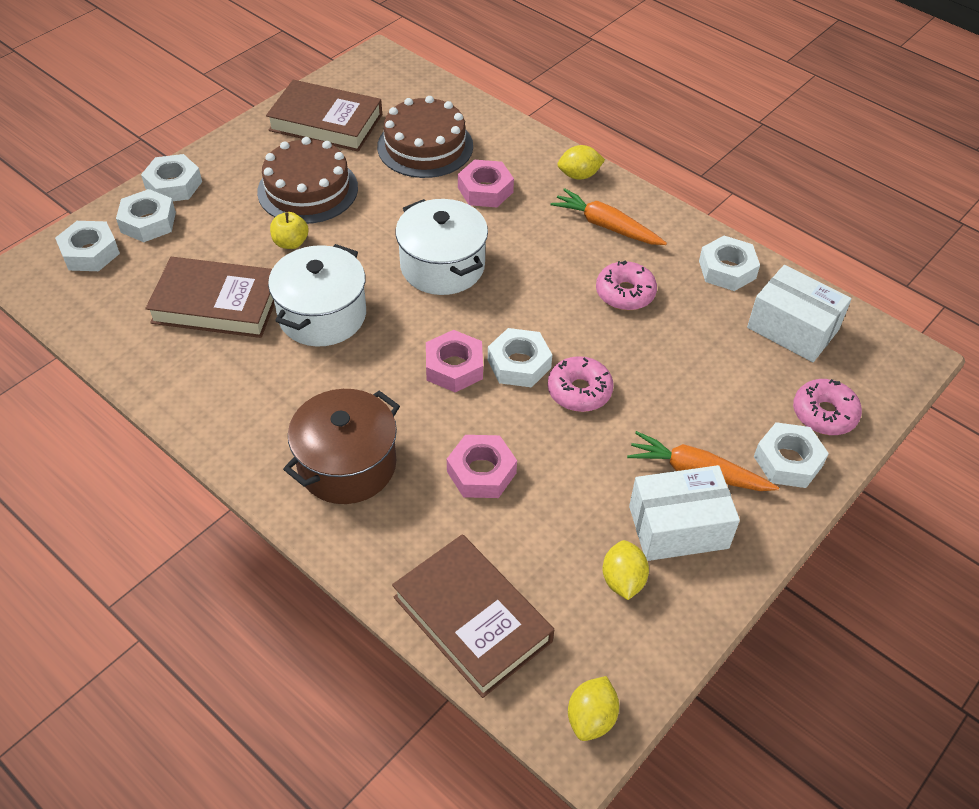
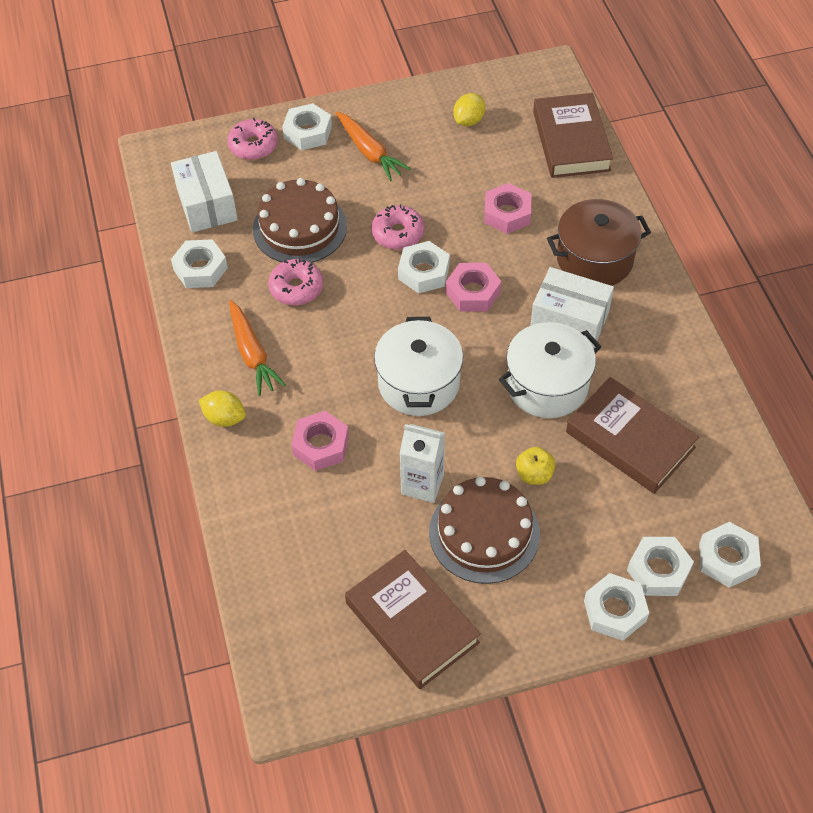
camera: 145 degrees left, 5 degrees up
brown cake [377,96,473,178] -> brown cake moved to [253,178,347,263]
yellow lemon [568,676,619,741] -> none
white box [629,465,740,561] -> white box moved to [530,267,614,349]
none -> white carton [400,424,445,503]

